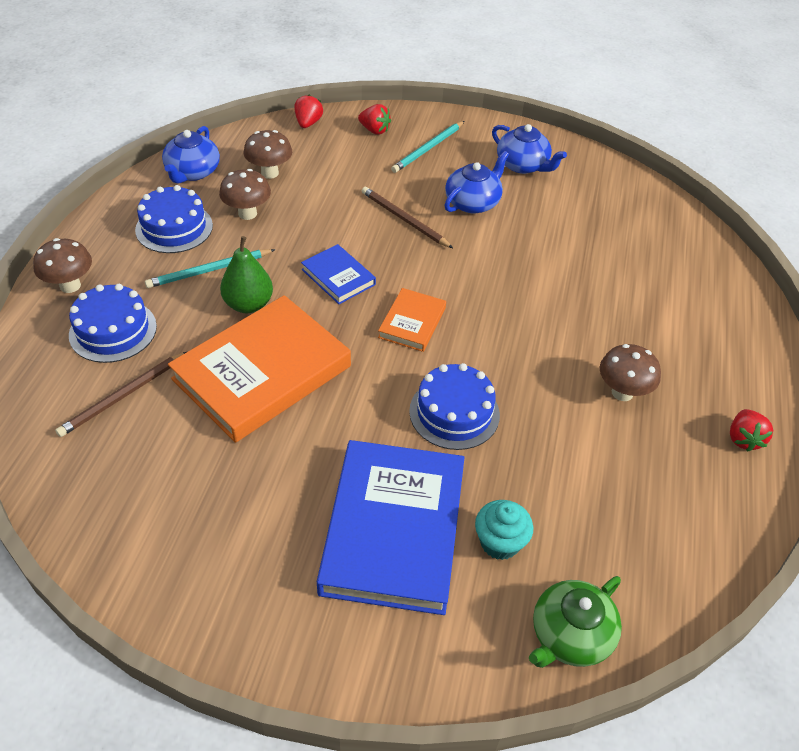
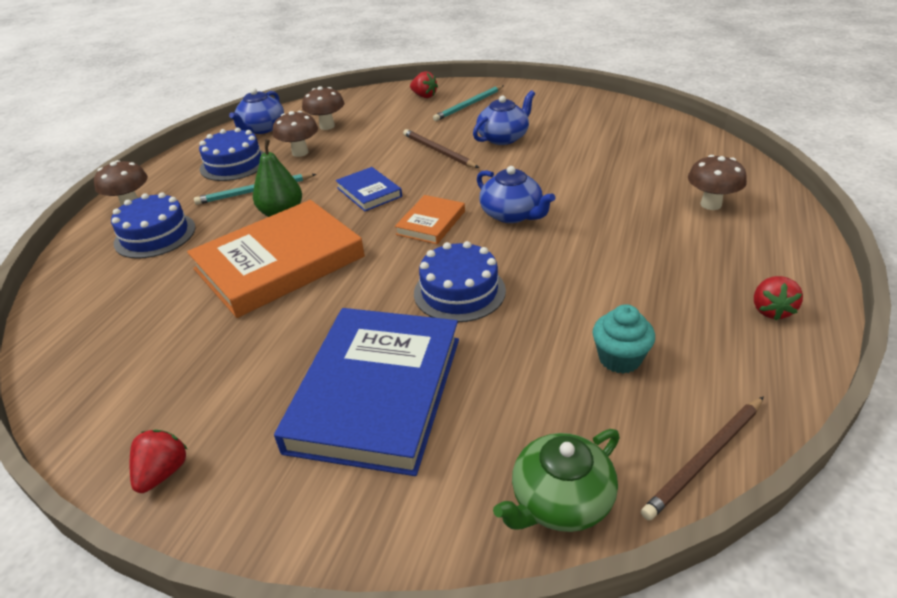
camera: 10 degrees right, 10 degrees down
brown pencil [55,351,188,437] -> brown pencil moved to [641,397,763,521]
red strawberry [294,95,323,128] -> red strawberry moved to [130,430,188,493]
turquoise cupcake [475,500,533,560] -> turquoise cupcake moved to [593,304,655,374]
blue teapot [492,124,567,174] -> blue teapot moved to [477,166,555,223]
brown mushroom [600,344,661,401] -> brown mushroom moved to [688,155,747,210]

